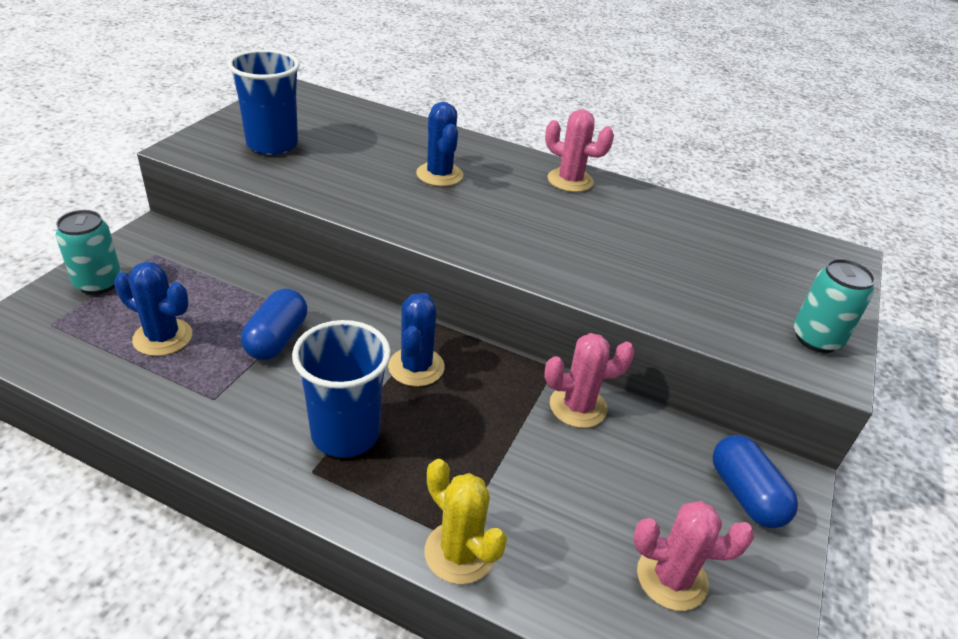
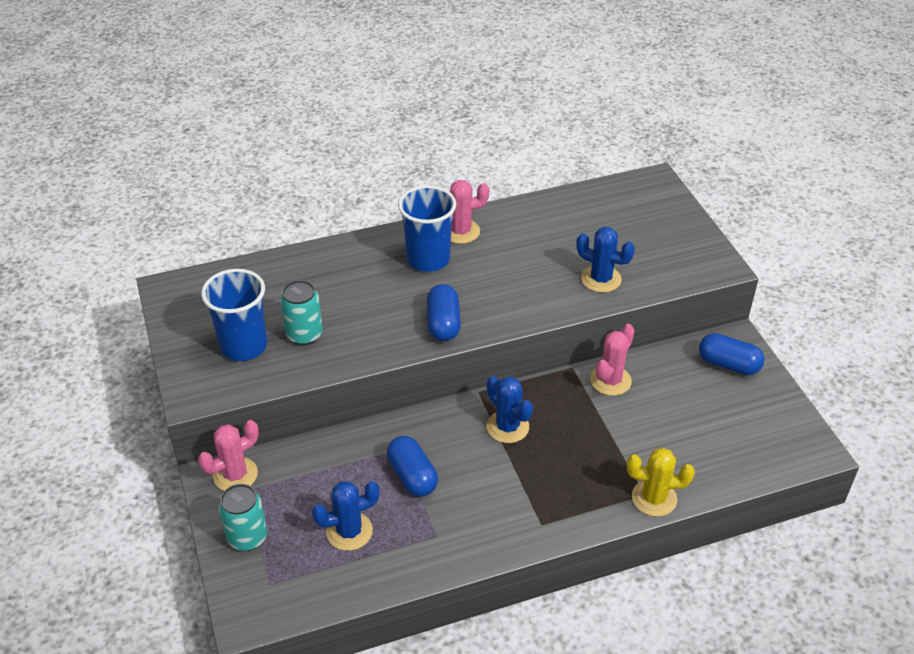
camera: 40 degrees left, 5 degrees up
blue cup [292,320,391,458] -> blue cup moved to [398,185,456,272]
blue cactus [416,102,463,186] -> blue cactus moved to [576,227,635,293]
pink cactus [634,501,754,611] -> pink cactus moved to [198,420,259,491]
turquoise can [794,259,876,353] -> turquoise can moved to [280,280,323,345]
none -> blue capsule [427,284,461,341]

